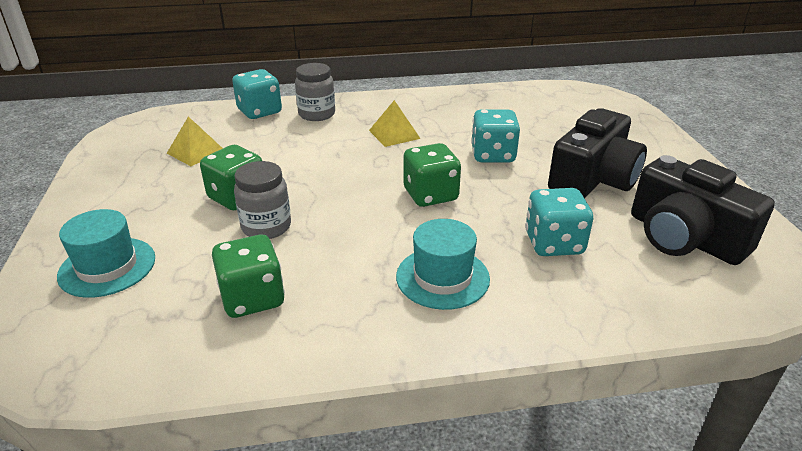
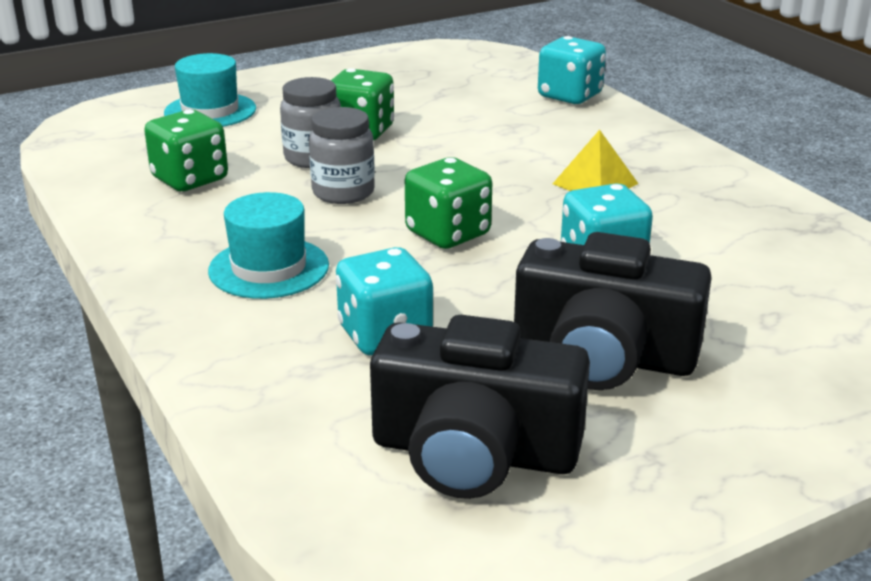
camera: 70 degrees right, 5 degrees down
yellow pyramid [167,117,223,166] -> none
grey jar [295,63,335,121] -> grey jar moved to [309,107,375,204]
black camera [631,155,775,265] -> black camera turned 105 degrees counterclockwise [370,315,590,499]

